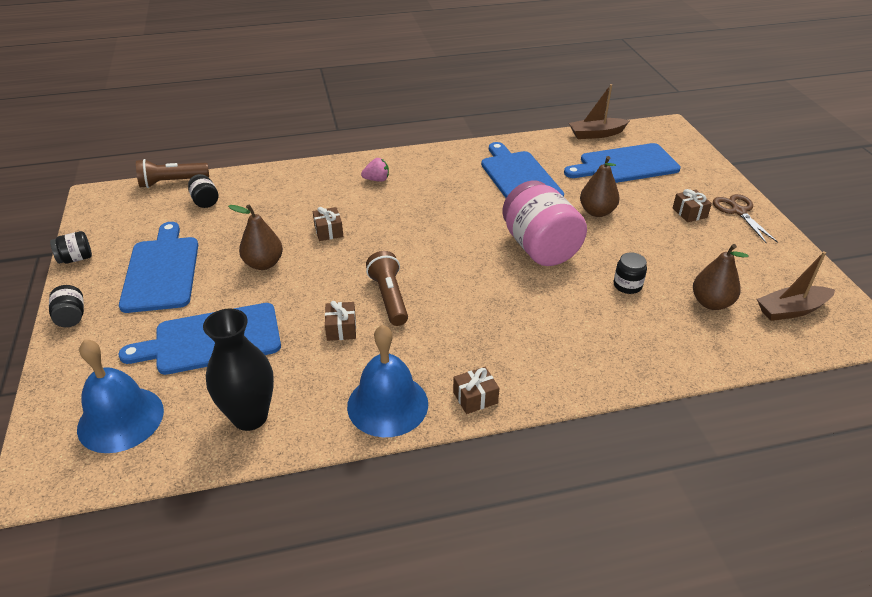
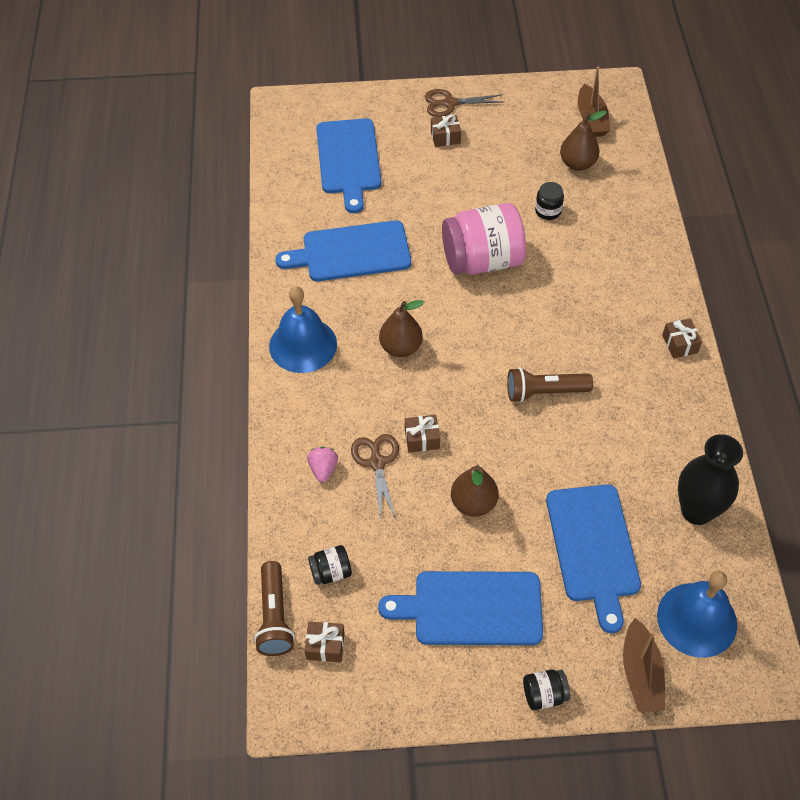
camera: 80 degrees left, 15 degrees up
black jar [50,231,92,264] -> none
brown gift [325,301,356,341] -> brown gift moved to [305,622,344,662]
blue bell [347,325,428,437] -> blue bell moved to [269,286,337,373]
pink strawberry [361,158,389,182] -> pink strawberry moved to [307,447,338,483]
brown boat [569,84,629,139] -> brown boat moved to [623,618,665,712]
brown pear [580,156,620,217] -> brown pear moved to [379,300,424,357]
none -> brown scissors [351,434,399,520]

